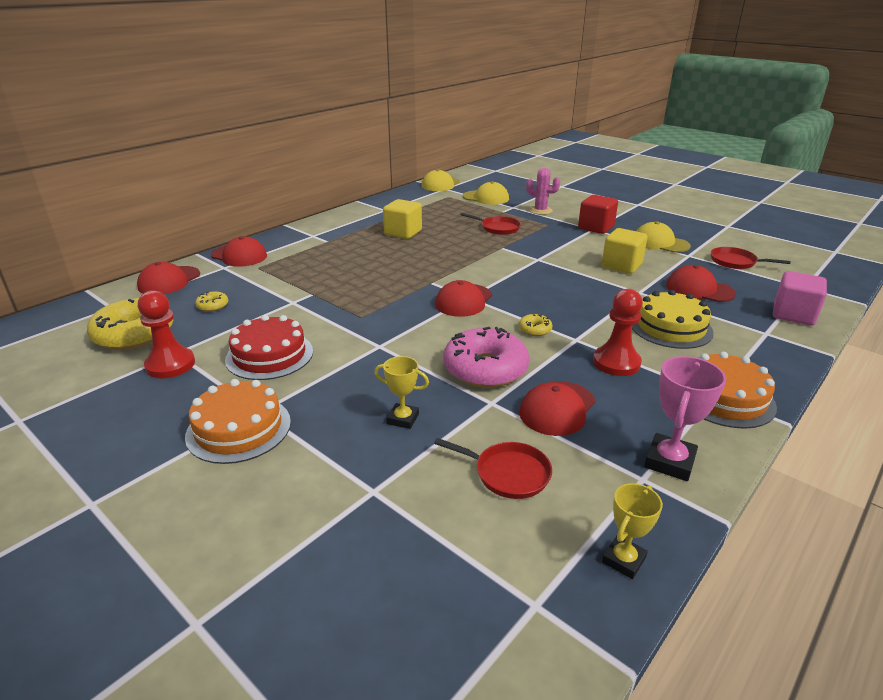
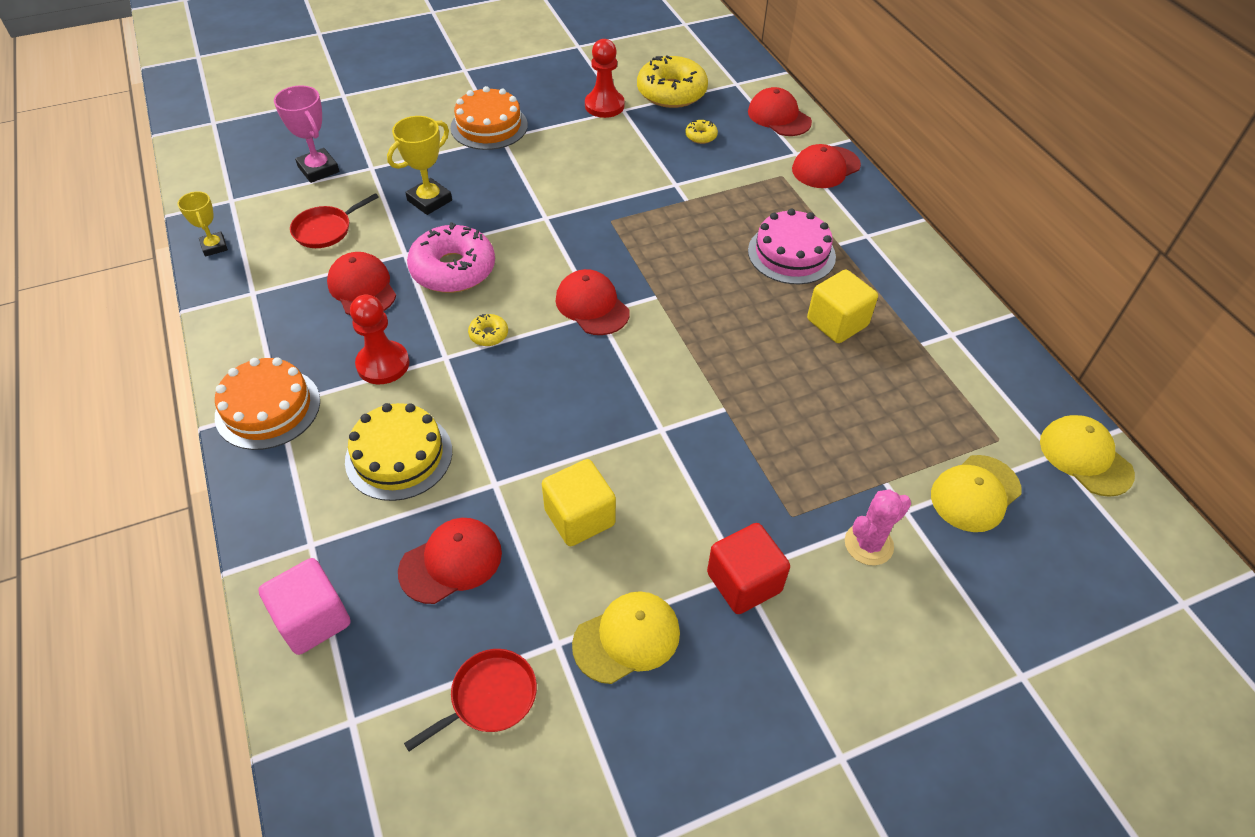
camera: 115 degrees right, 20 degrees up
red cake [225,315,313,380] -> none
yellow trophy [374,356,429,429] -> yellow trophy [387,116,452,215], size x1.53
red pan [460,213,521,235] -> none
pink trophy [644,356,726,481] -> pink trophy moved to [274,85,339,183]
none -> pink cake [748,209,836,284]

